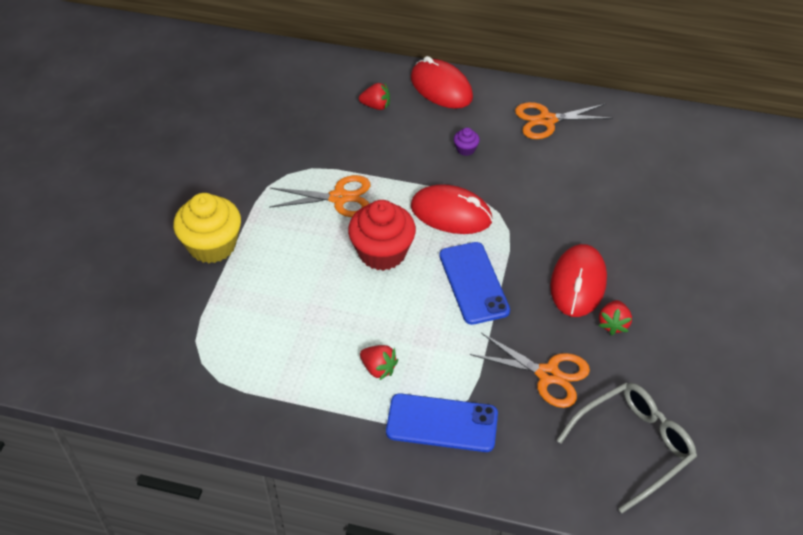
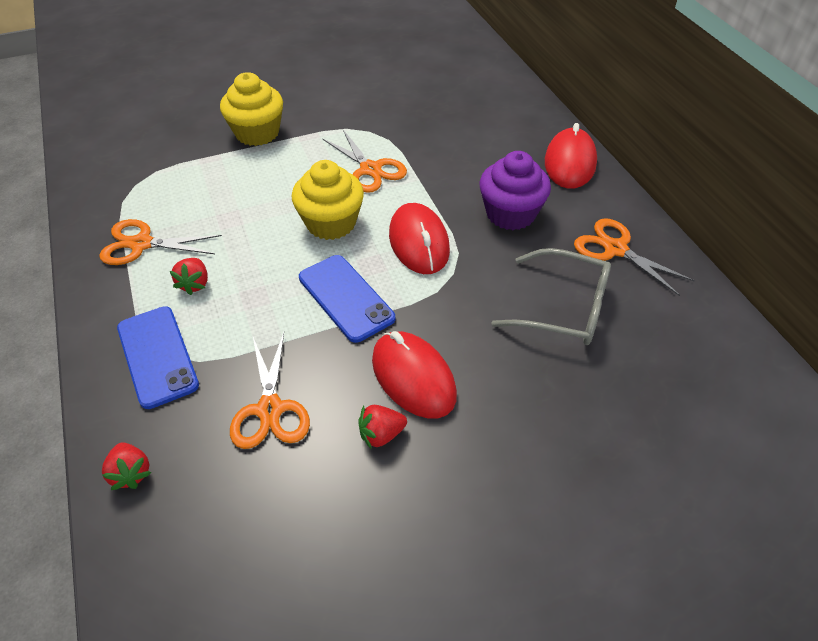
camera: 55 degrees right, 0 degrees up
red cupcake [348,200,416,271] -> yellow cupcake [292,160,364,240]
red strawberry [359,82,390,110] -> red strawberry moved to [102,442,151,490]
blue phone [439,242,510,325] -> blue phone turned 75 degrees counterclockwise [299,255,395,343]
purple cupcake [454,128,480,156] -> purple cupcake [479,151,551,230], size x2.33
red mouse [550,244,607,317] -> red mouse turned 75 degrees clockwise [372,331,457,418]
grey glasses [557,383,697,513] -> grey glasses moved to [491,248,611,345]
none -> orange scissors [99,219,222,265]

